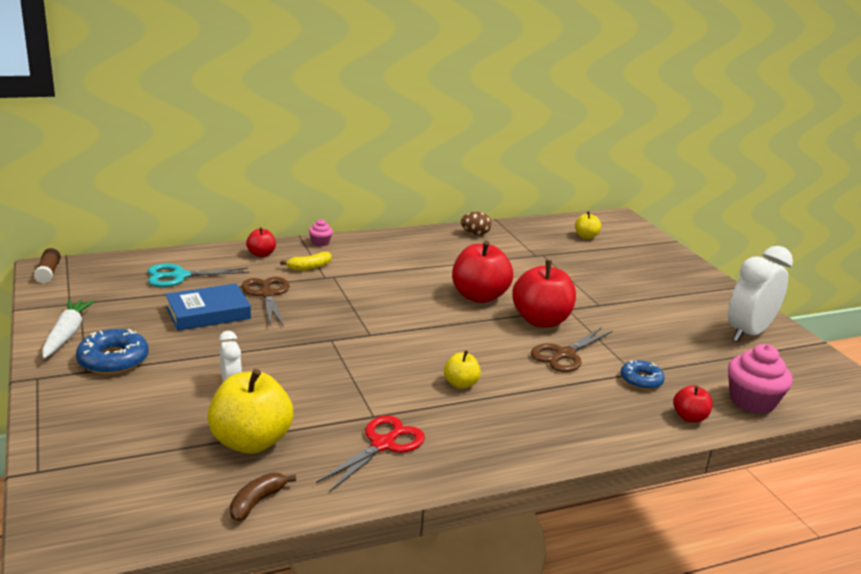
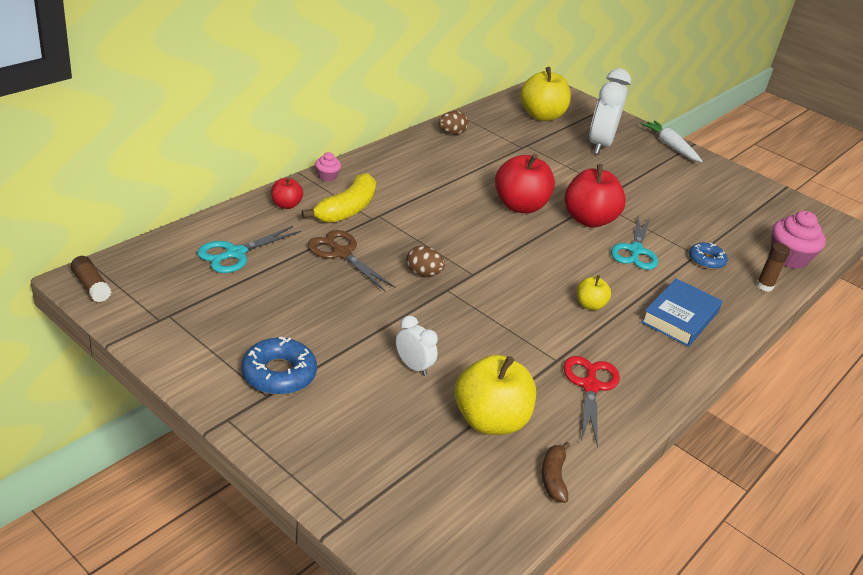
camera: 30 degrees left, 10 degrees up
white carrot [42,299,95,359] -> white carrot moved to [640,120,702,162]
blue book [165,283,251,331] -> blue book moved to [641,278,723,347]
yellow banana [280,252,332,271] -> yellow banana [301,173,376,223], size x1.77
brown scissors [531,327,613,372] -> turquoise scissors [611,215,658,270]
yellow apple [575,211,601,239] -> yellow apple [520,67,571,121], size x1.97
red apple [673,385,712,423] -> brown glue stick [756,243,790,292]
white clock [728,246,793,342] -> white clock moved to [589,68,631,154]
none -> brown egg [407,246,445,276]

